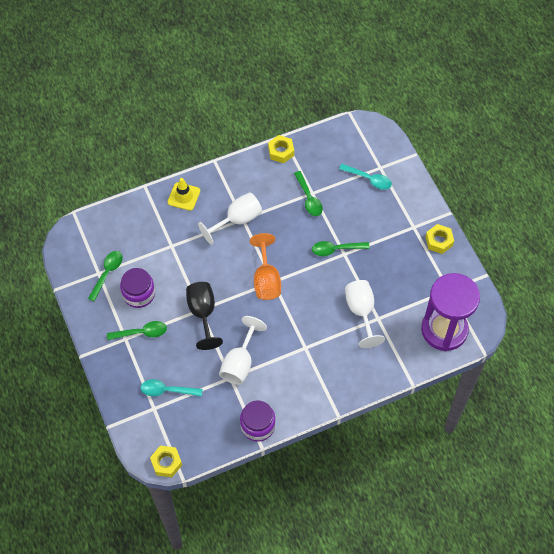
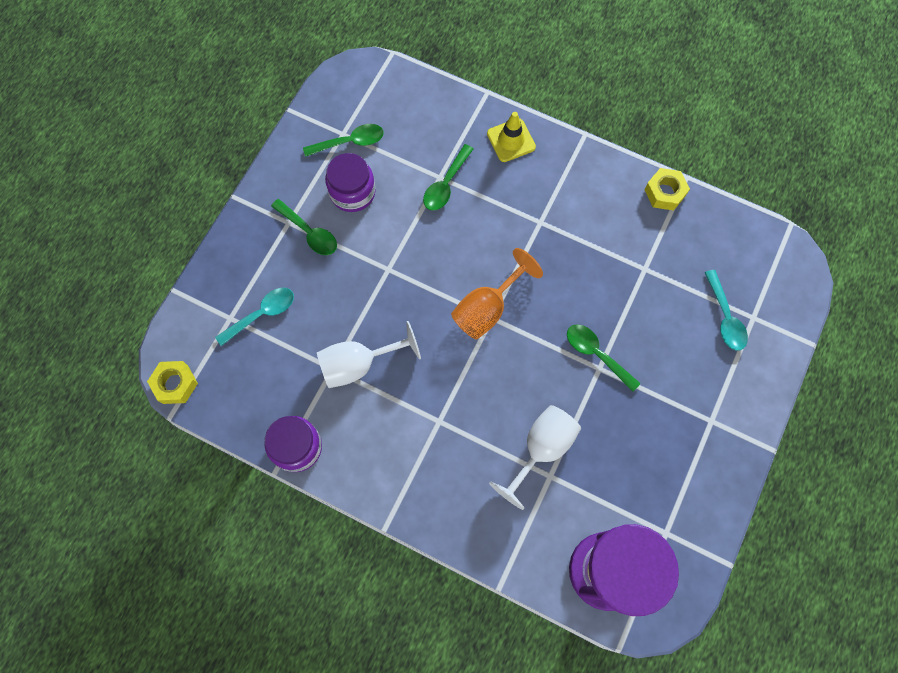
camera: 50 degrees right, 10 degrees up
turquoise spoon [141,379,202,397] -> turquoise spoon turned 90 degrees clockwise [215,288,294,346]
black goblet [186,282,223,350] -> none
white goblet [198,192,262,245] -> none
green spoon [294,171,323,216] -> green spoon moved to [423,144,473,211]
yellow nut [426,224,454,254] -> none

